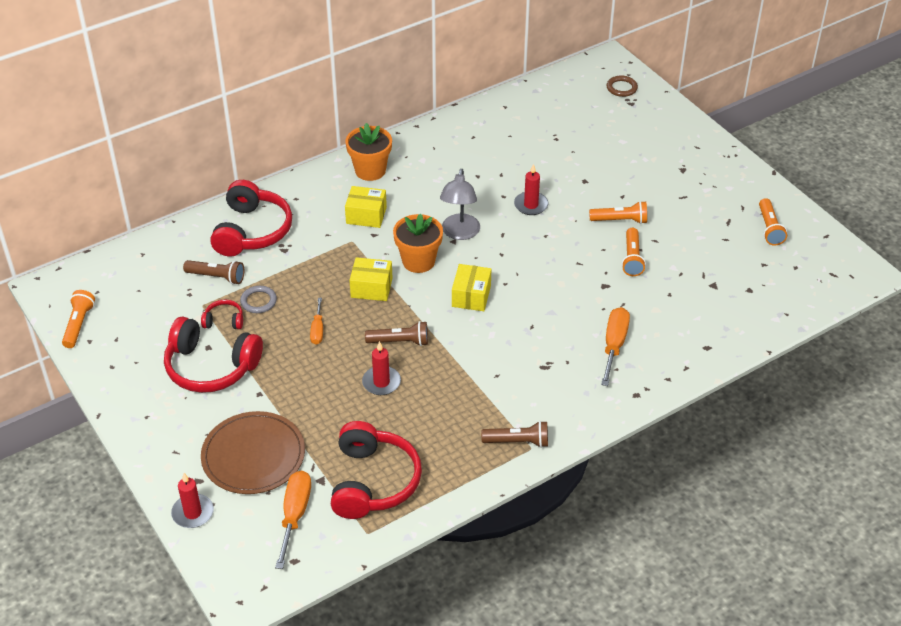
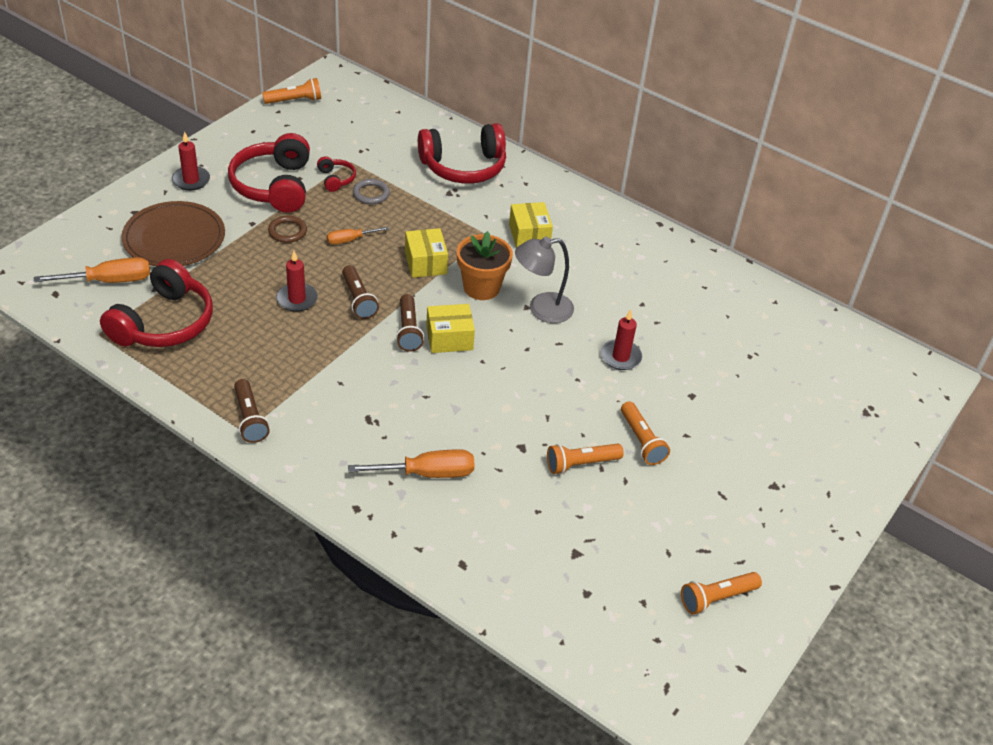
camera: 65 degrees right, 0 degrees up
red candle [171,473,214,528] -> red candle moved to [172,131,210,191]
brown flashlight [183,260,244,284] -> brown flashlight moved to [396,294,424,352]
red headphones [331,421,422,519] -> red headphones turned 45 degrees counterclockwise [100,259,213,347]
orange flower pot [346,123,392,181] -> none
brown ring [606,75,638,97] -> brown ring moved to [268,216,307,243]

